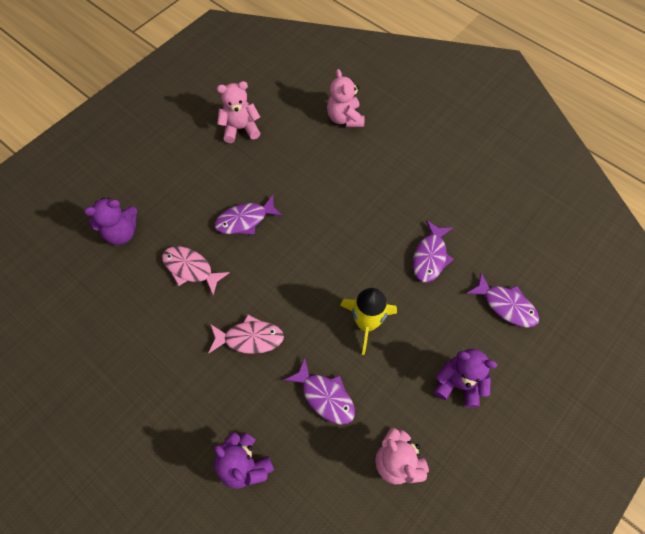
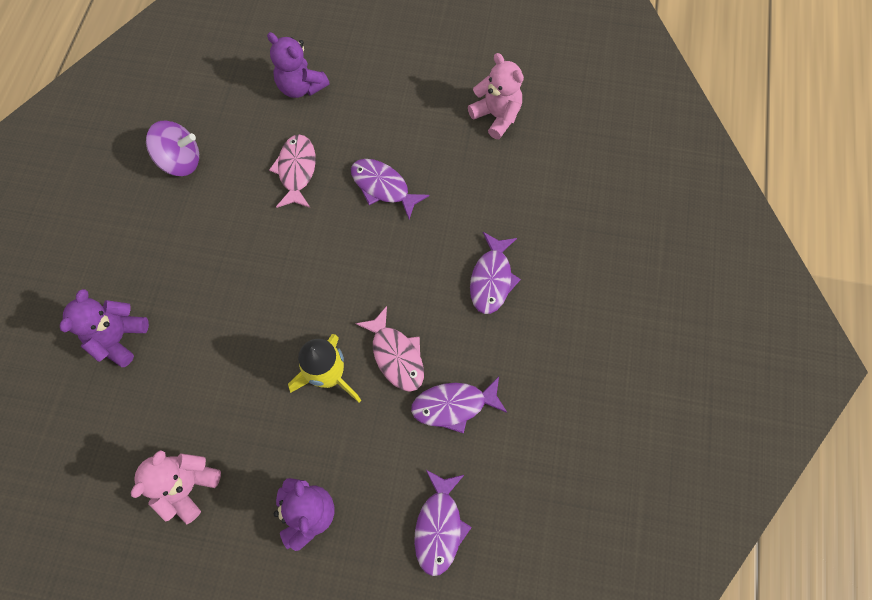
camera: 60 degrees right, 5 degrees up
pink fish [208,315,284,354] -> pink fish moved to [355,306,424,392]
purple fish [284,358,355,425] -> purple fish moved to [470,232,521,314]
pink teddy bear [327,69,364,127] -> none
none -> purple spinning top [146,120,199,176]

